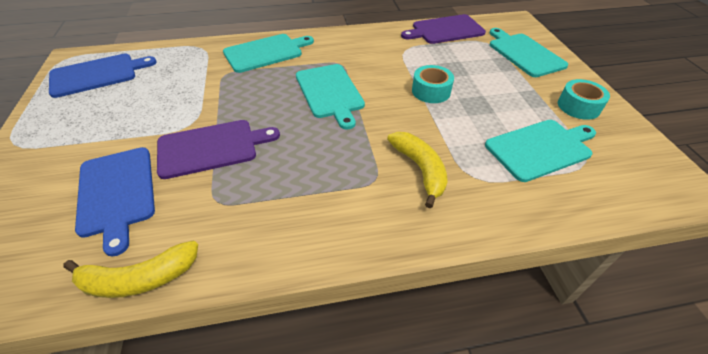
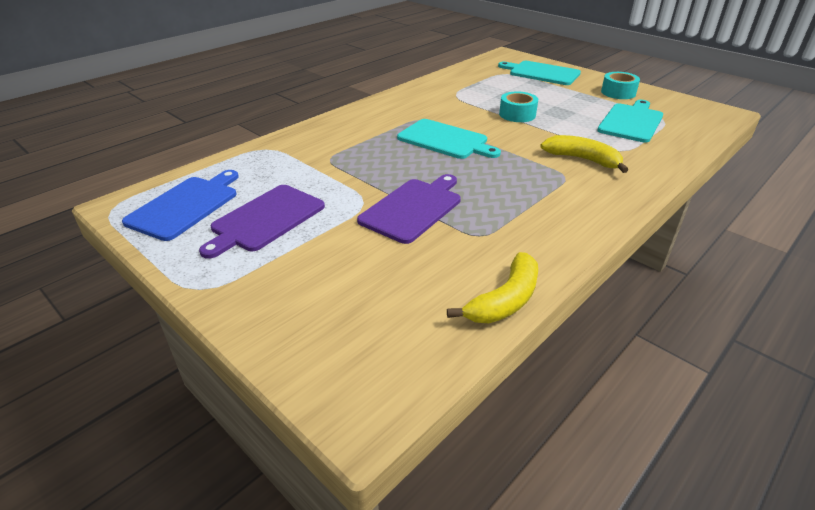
camera: 35 degrees left, 10 degrees down
blue cutting board [75,147,155,257] -> none
turquoise cutting board [223,34,314,73] -> none
purple cutting board [401,14,486,44] -> purple cutting board moved to [199,185,325,259]

